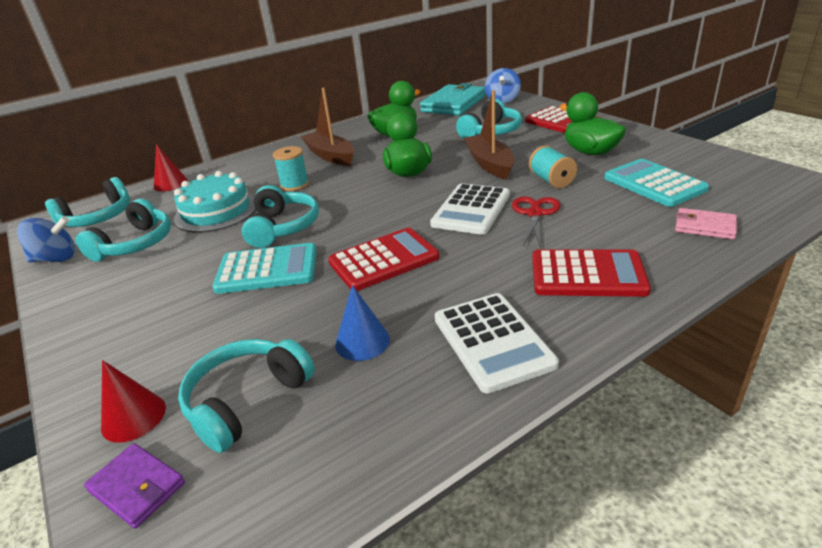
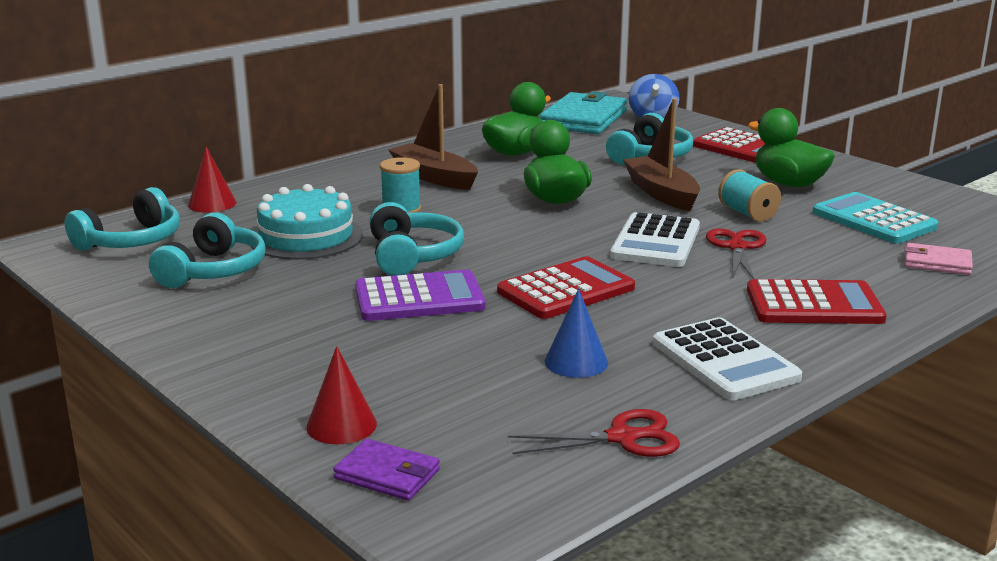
camera: 10 degrees left, 10 degrees down
blue spinning top [17,216,75,262] -> none
turquoise headphones [178,339,315,453] -> none
turquoise calculator [212,243,317,294] -> purple calculator [355,270,485,321]
none -> red scissors [508,409,680,457]

